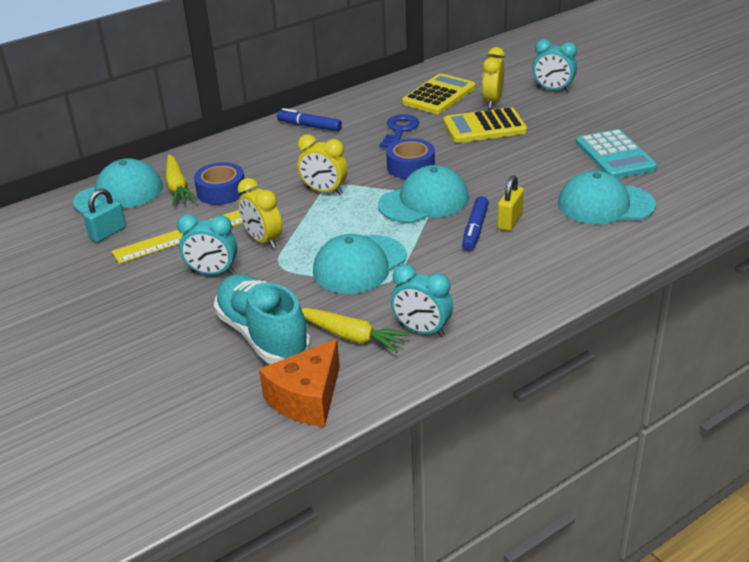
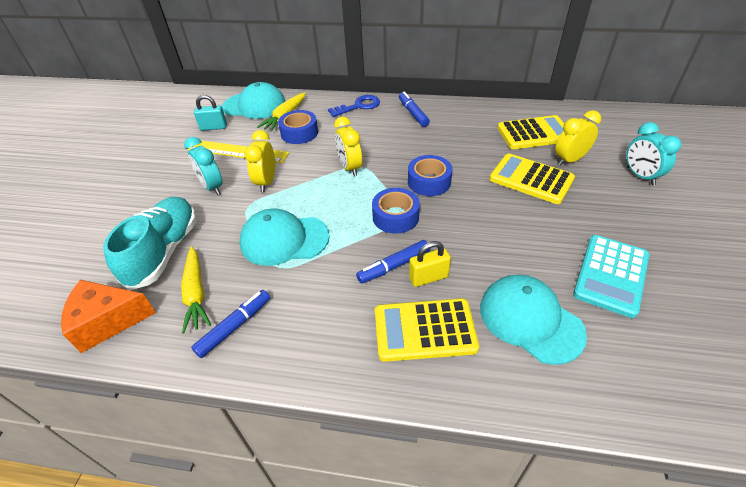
camera: 45 degrees right, 10 degrees up
turquoise cap [378,165,469,223] -> blue tape [372,188,420,234]
blue key [379,114,419,148] -> blue key moved to [328,95,380,117]
turquoise clock [391,264,453,337] -> blue marker [191,290,270,358]
none -> yellow calculator [375,298,479,362]

